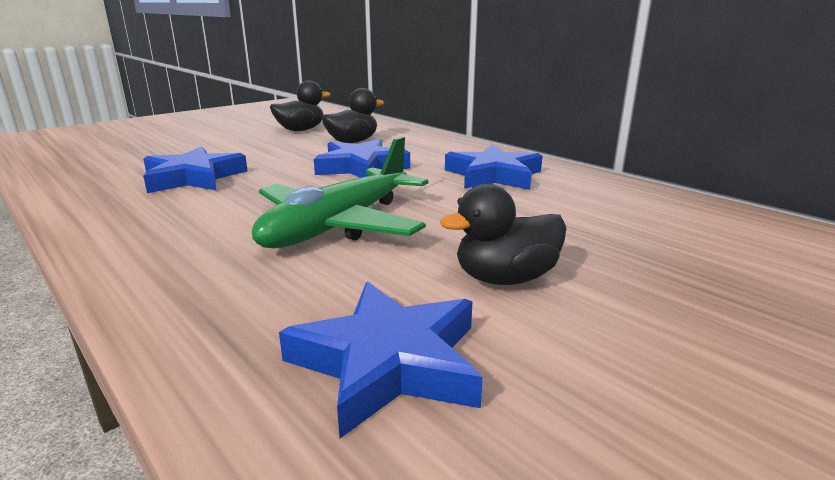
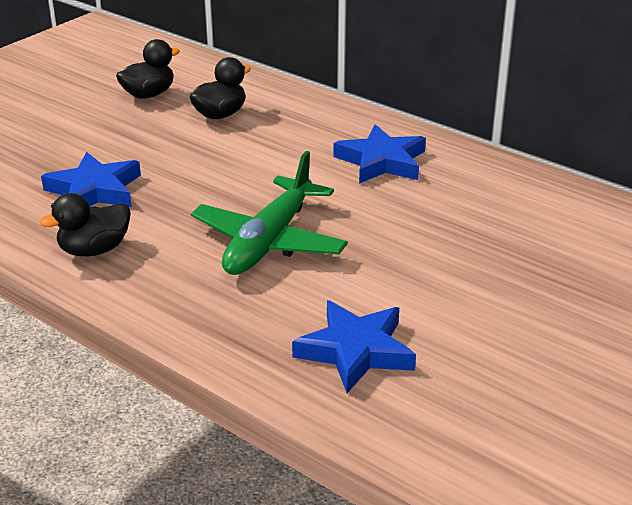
camera: 10 degrees left, 10 degrees up
blue star [314,139,410,178] -> none
black duck [440,183,567,285] -> black duck moved to [40,193,131,256]

